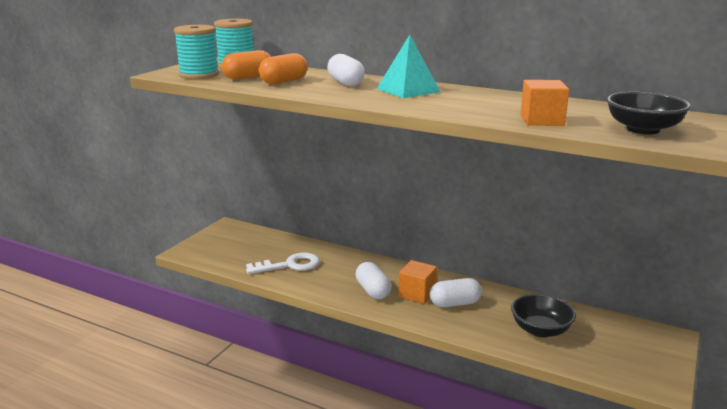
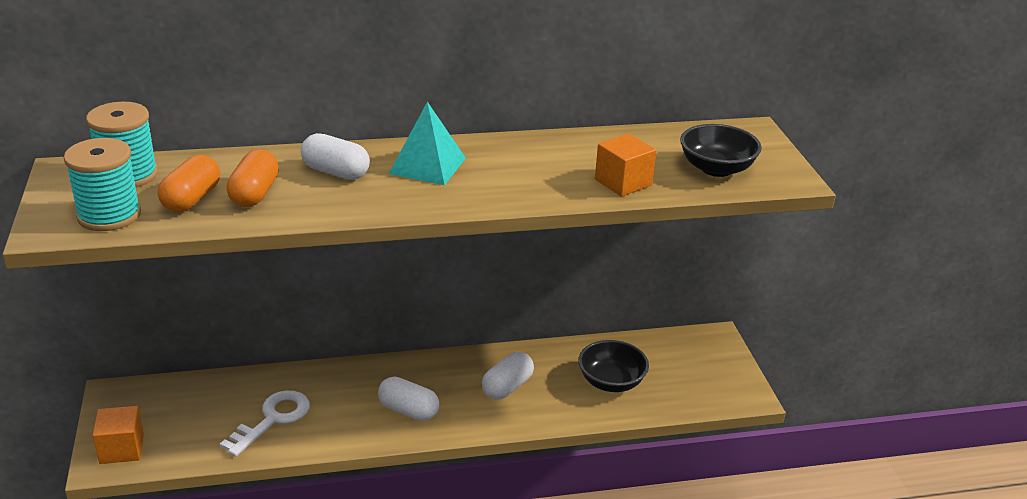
camera: 40 degrees left, 10 degrees up
orange cube [398,260,437,304] -> orange cube moved to [93,406,144,464]

